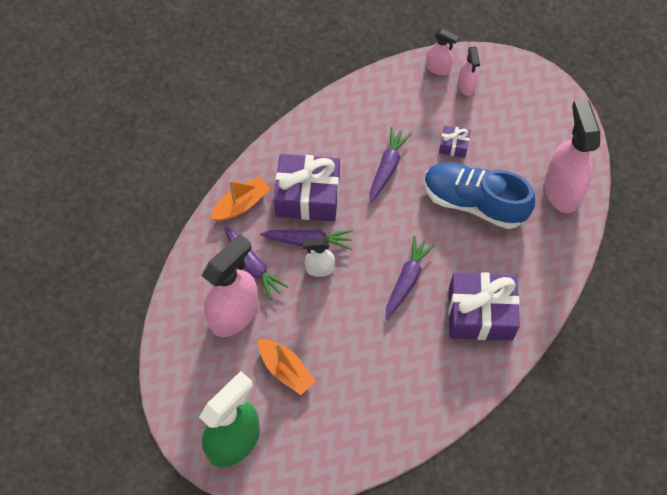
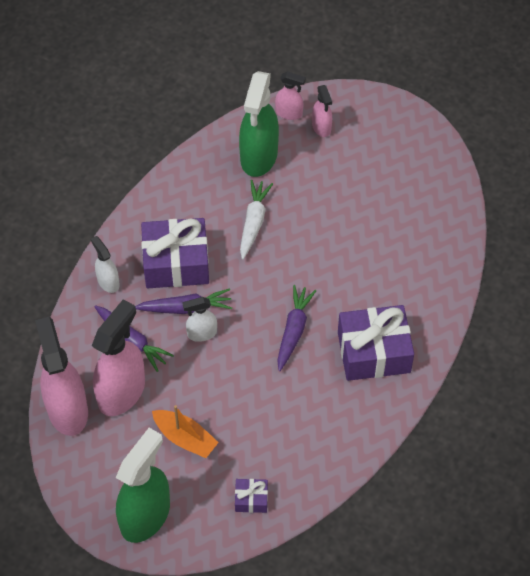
camera: 10 degrees left, 5 degrees down
orange boat [210,176,270,221] -> white spray bottle [91,236,120,293]
purple carrot [369,127,411,203] -> white carrot [240,180,273,260]
blue shoe [424,162,535,229] -> none
purple gift [439,125,471,158] -> purple gift moved to [235,479,268,513]
pink spray bottle [544,99,600,213] -> pink spray bottle moved to [35,317,88,436]
none -> green spray bottle [239,71,279,177]

